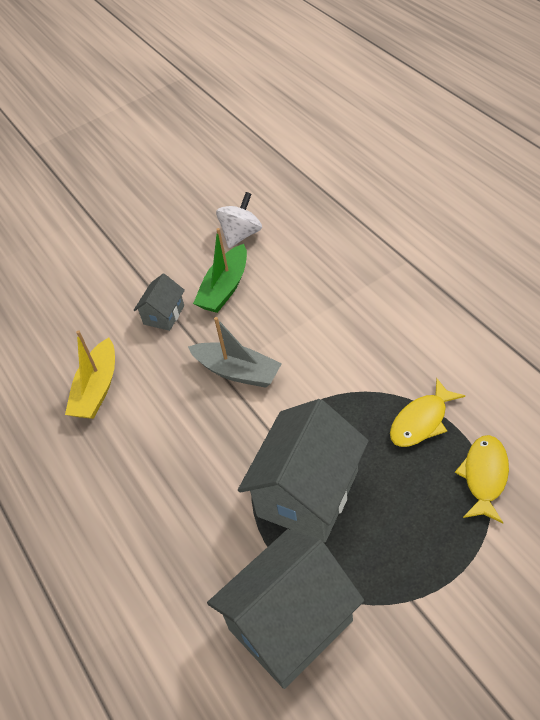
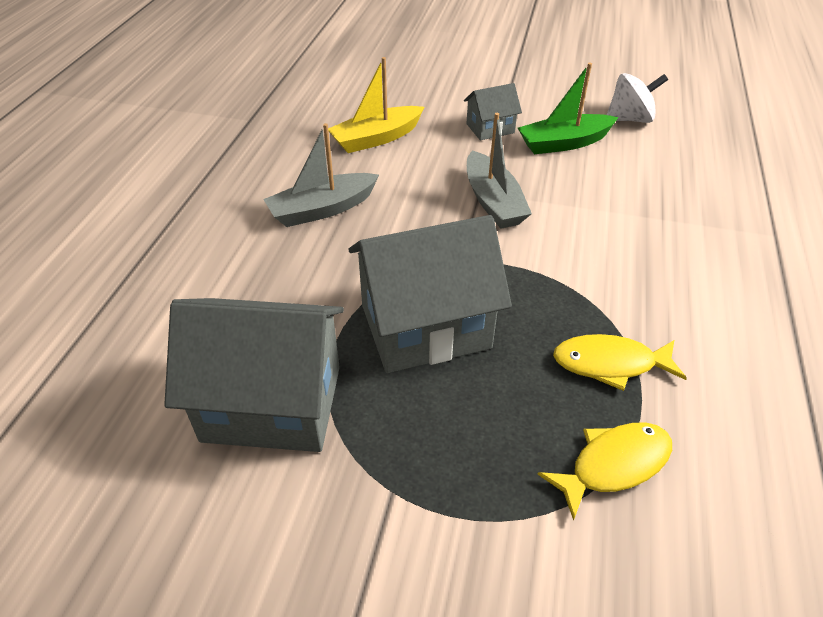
camera: 40 degrees right, 5 degrees down
none -> grey boat [263,123,379,227]

